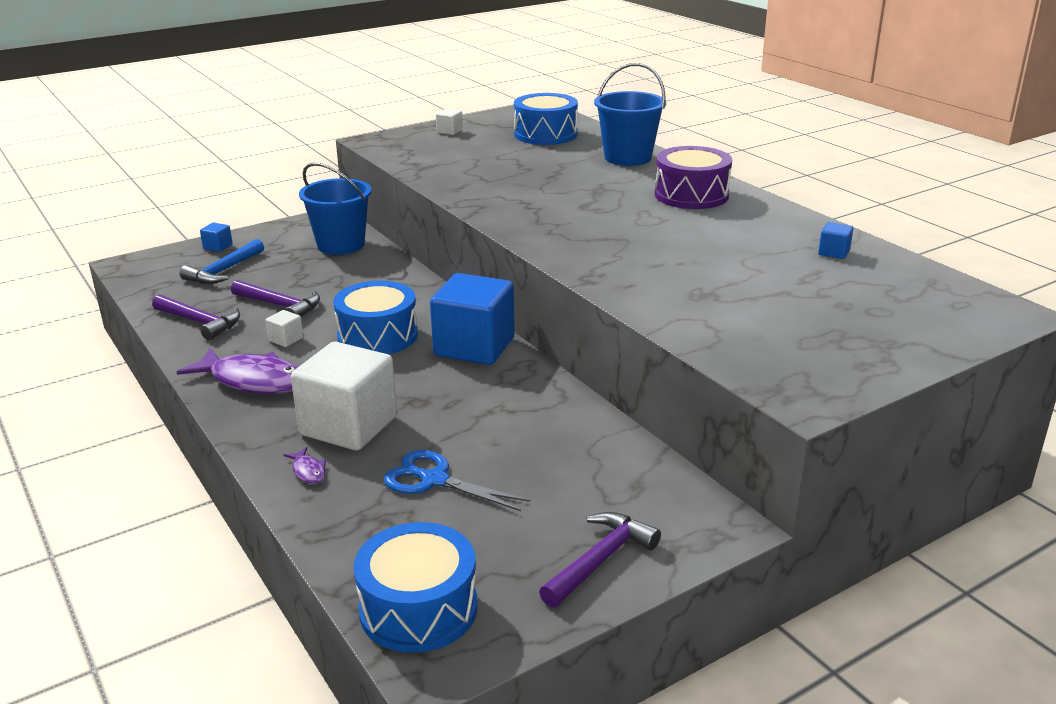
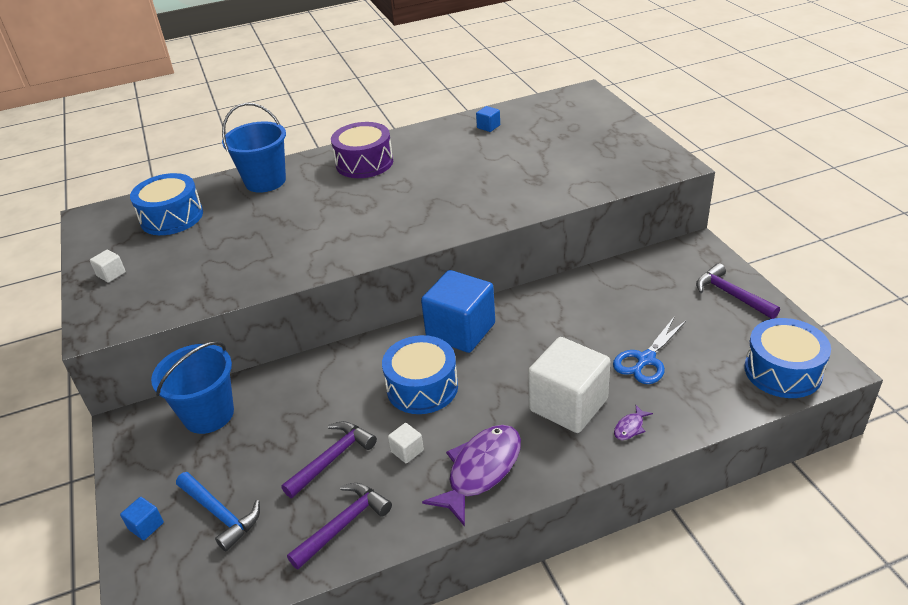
camera: 75 degrees left, 10 degrees up
purple fish [284,447,326,484] -> purple fish turned 150 degrees clockwise [614,405,653,440]

